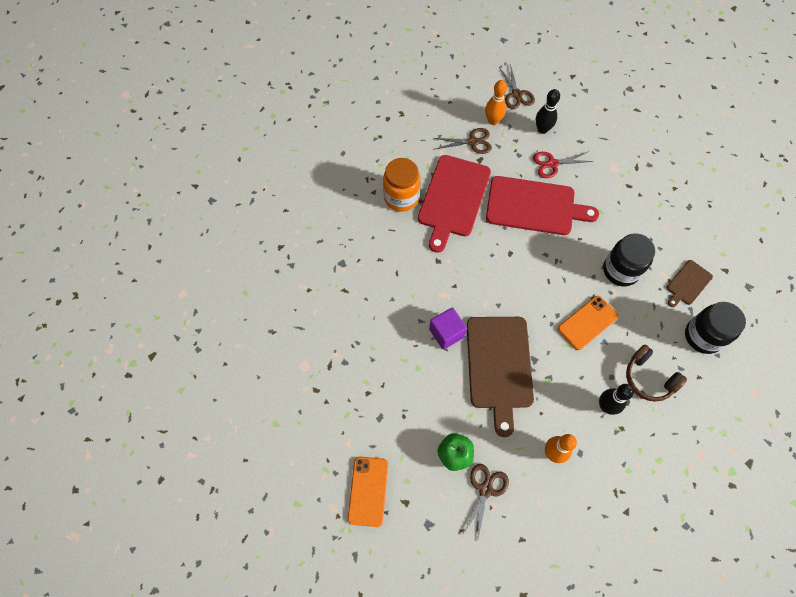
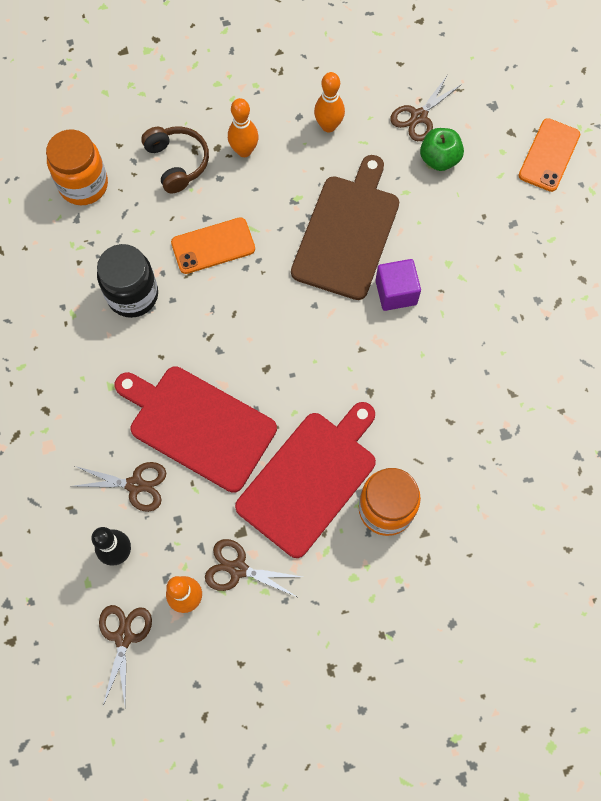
camera: 160 degrees left, 5 degrees up
red scissors [533,151,593,178] -> brown scissors [72,462,166,512]
black bowling pin [599,384,634,415] -> orange bowling pin [228,98,259,157]
brown cutting board [667,260,713,307] -> none
black jar [685,302,746,354] -> orange jar [46,130,108,205]

